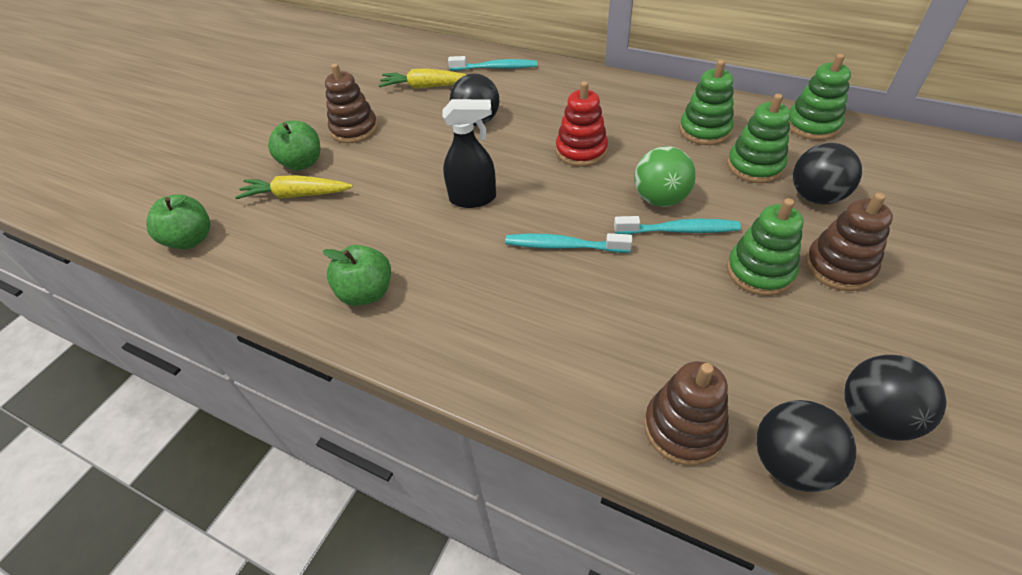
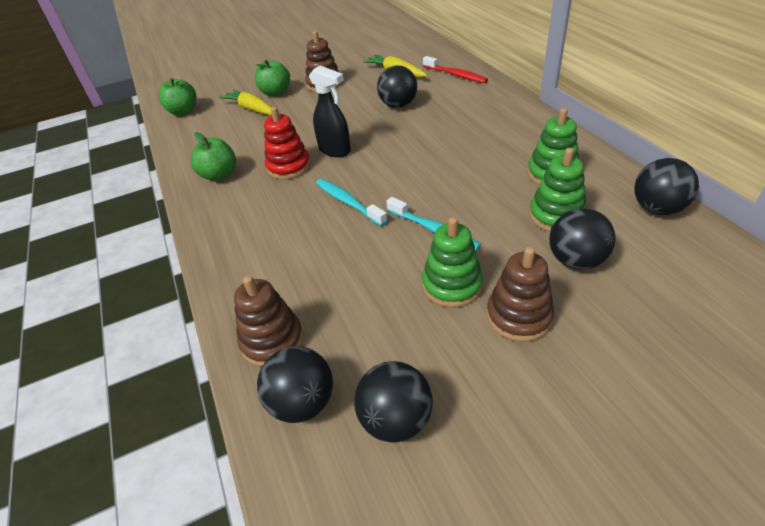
camera: 40 degrees right, 5 degrees down
turquoise toothbrush [448,56,537,71] -> red toothbrush [423,56,488,83]
red stacking toy [556,81,608,167] -> red stacking toy moved to [264,107,310,179]
green ball [634,146,696,207] -> none
green stacking toy [789,54,851,140] -> black ball [634,158,699,215]

